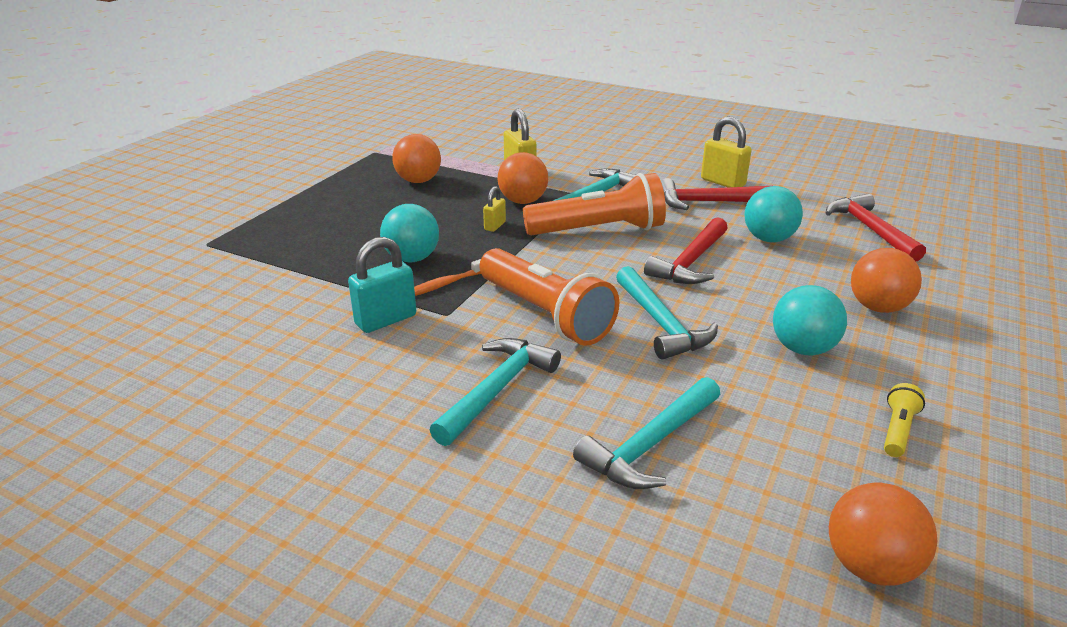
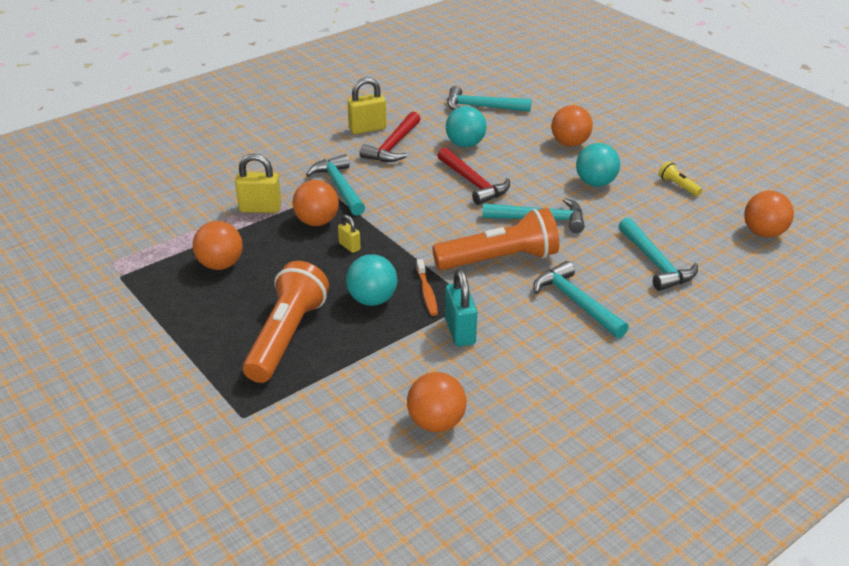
camera: 65 degrees left, 5 degrees up
orange flashlight [523,173,666,236] -> orange flashlight moved to [243,261,329,383]
red hammer [826,194,926,262] -> turquoise hammer [447,86,532,112]
none -> orange ball [407,372,466,432]

